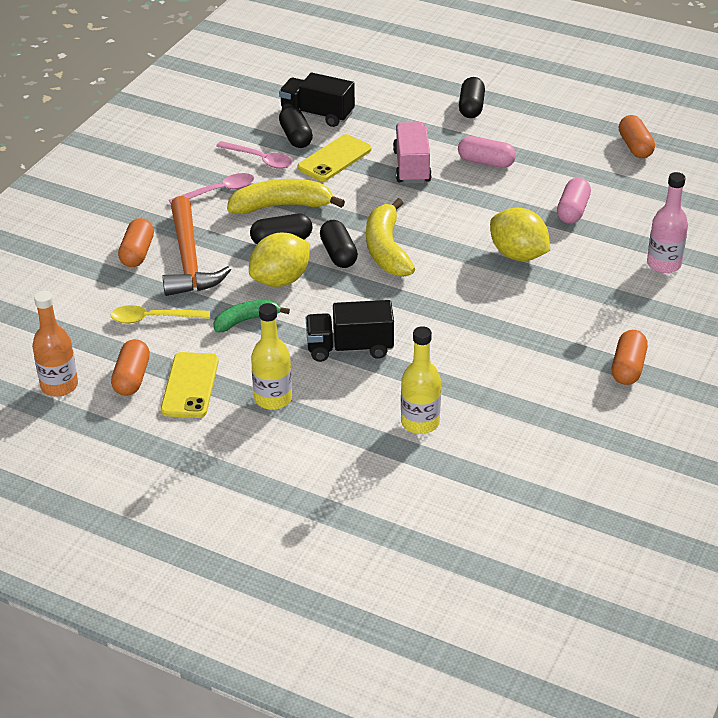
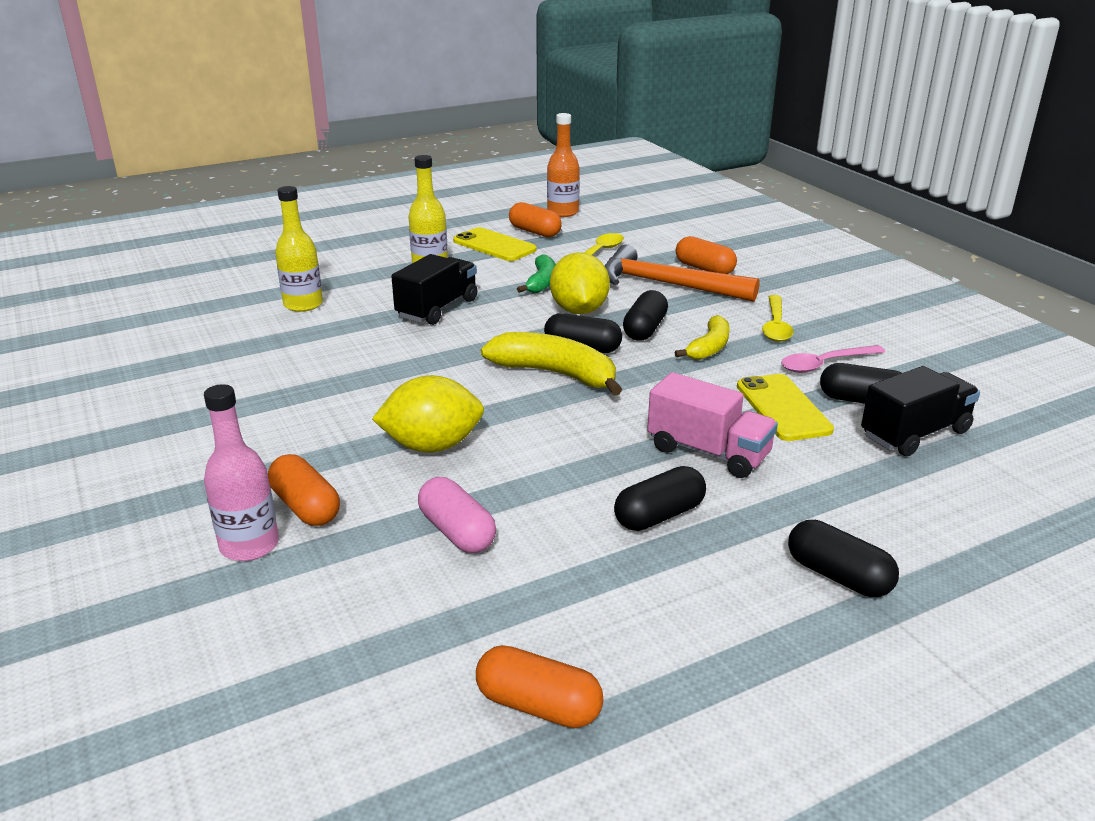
camera: 125 degrees right, 10 degrees down
pink spoon [169,173,254,204] -> yellow spoon [762,295,794,342]
yellow banana [227,179,345,214] -> yellow banana [674,315,730,360], size x0.62
pink capsule [458,136,516,168] -> black capsule [614,466,706,531]
orange capsule [612,330,648,385] -> orange capsule moved to [268,454,340,526]

